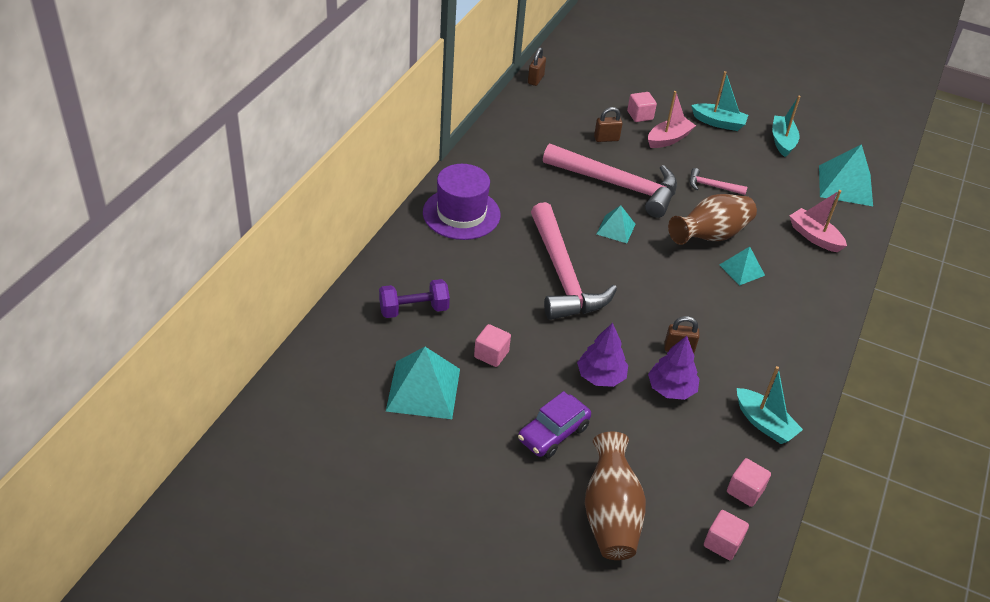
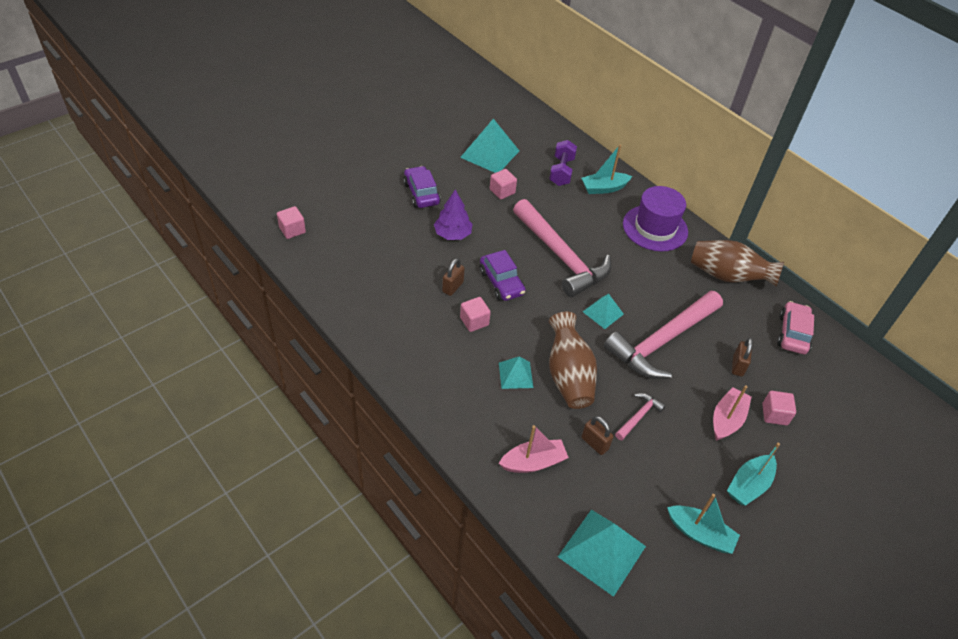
camera: 115 degrees right, 5 degrees up
brown padlock [528,47,546,86] -> brown padlock moved to [581,416,614,455]
pink hammer [531,202,617,320] -> pink hammer turned 135 degrees counterclockwise [513,199,611,297]
brown vase [585,431,646,560] -> brown vase moved to [691,240,784,287]
pink boat [648,91,696,148] -> pink boat turned 135 degrees counterclockwise [713,386,751,441]
purple tree [648,336,700,400] -> none
pink cube [727,458,771,507] -> pink cube moved to [460,297,491,332]
turquoise boat [737,366,803,444] -> turquoise boat moved to [581,145,632,194]
none -> purple car [479,250,526,301]
none -> pink car [777,301,814,354]

